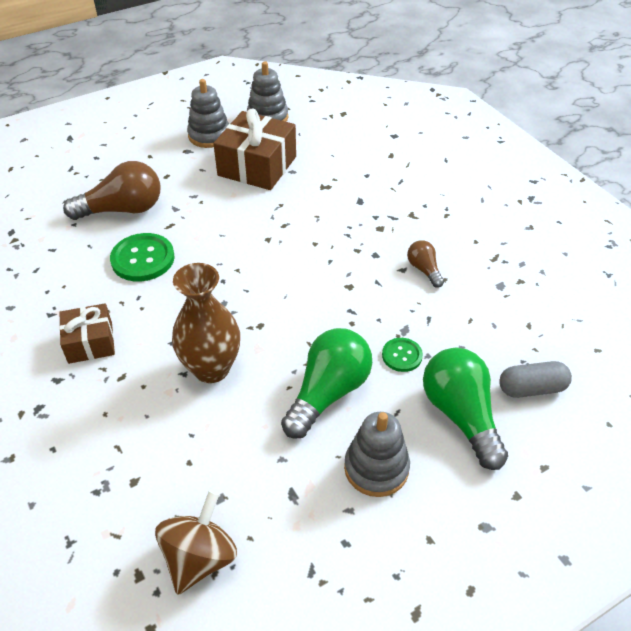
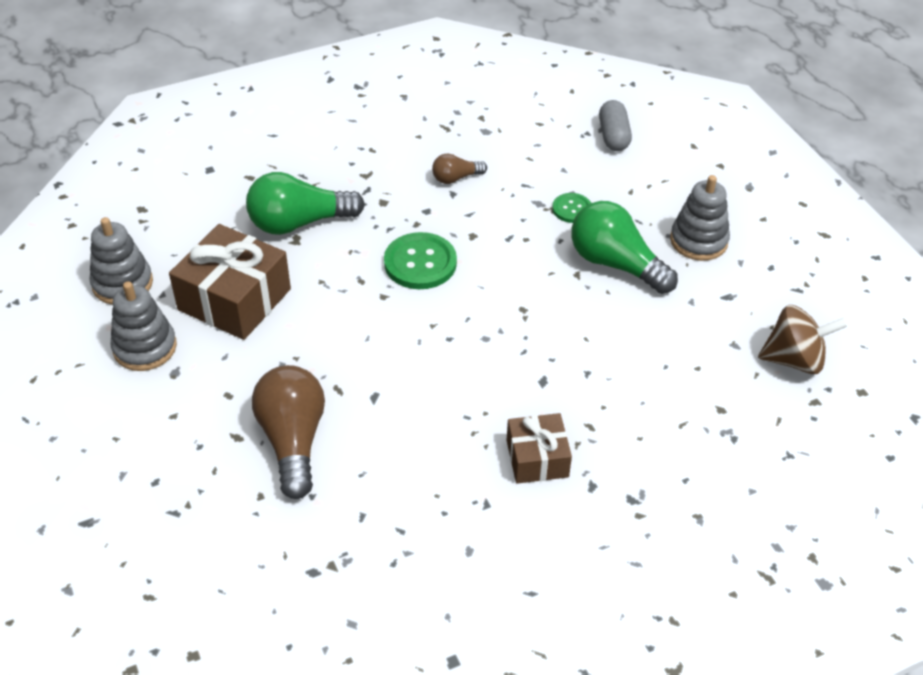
camera: 85 degrees left, 0 degrees up
green button [110,233,175,282] -> green button moved to [384,232,457,289]
brown spinning top [155,491,237,595] -> brown spinning top turned 150 degrees clockwise [758,305,848,374]
brown vase [172,263,240,383] -> none
green light bulb [423,348,508,470] -> green light bulb moved to [246,172,365,235]

